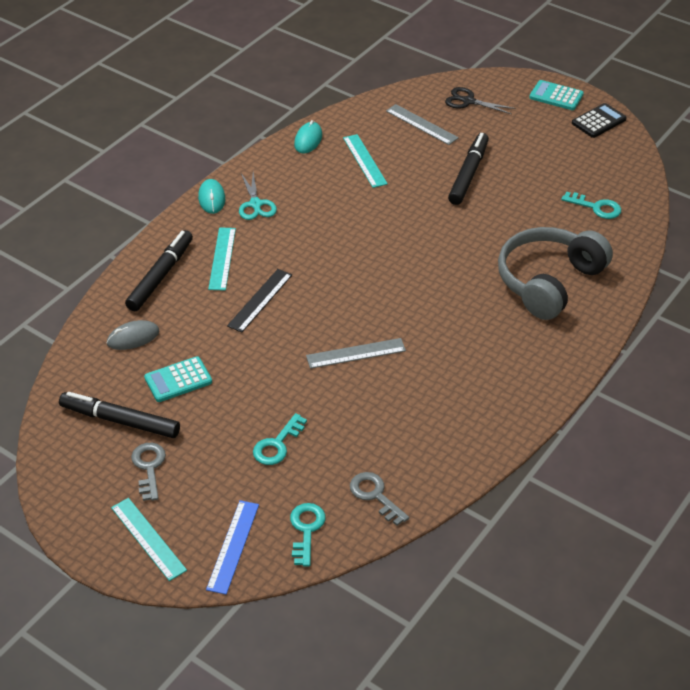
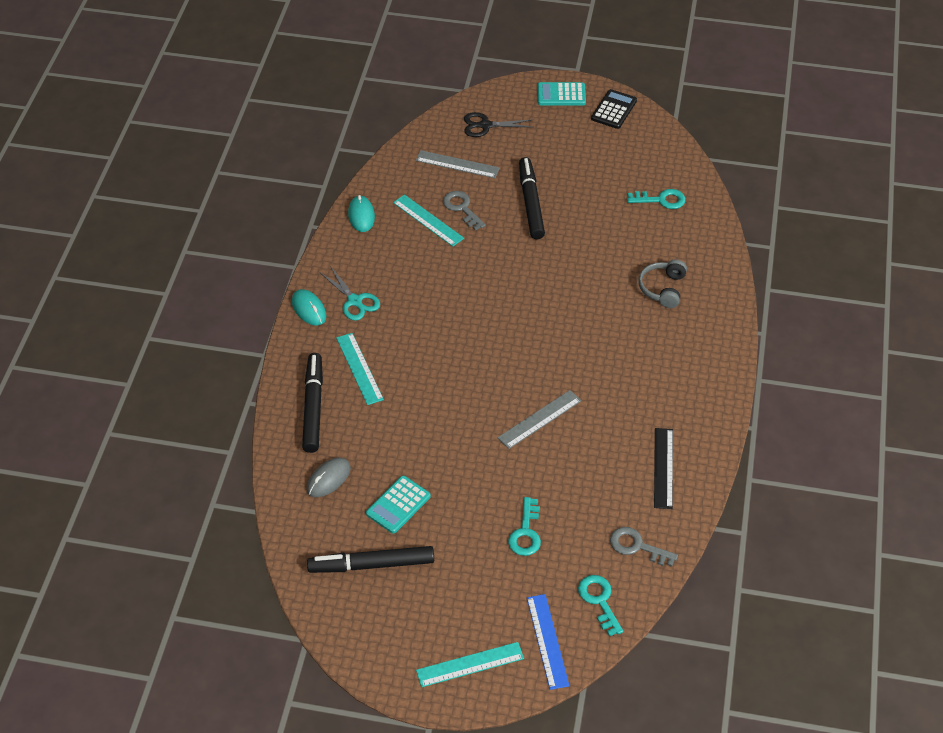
camera: 25 degrees left, 5 degrees up
turquoise ruler [111,498,187,581] -> turquoise ruler turned 45 degrees counterclockwise [416,642,524,687]
grey key [131,443,166,501] -> grey key moved to [443,191,486,231]
black ruler [227,269,292,333] -> black ruler moved to [654,428,673,509]
grey headphones [498,227,613,320] -> grey headphones [638,259,687,308], size x0.50

